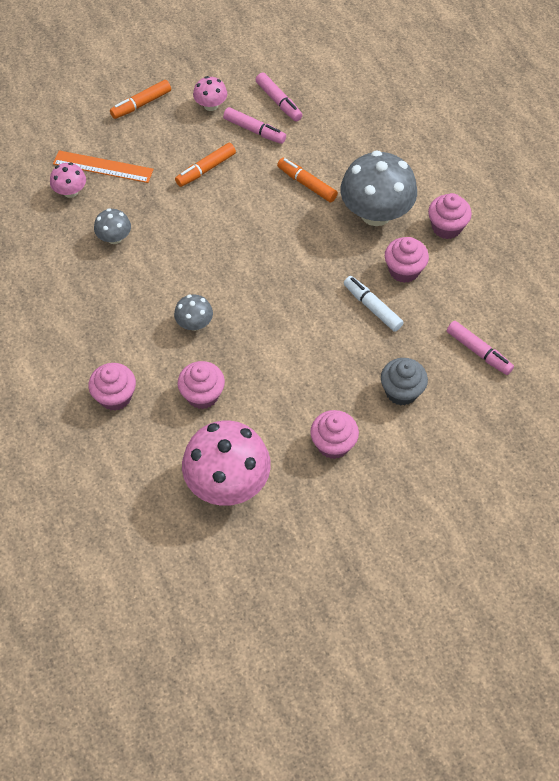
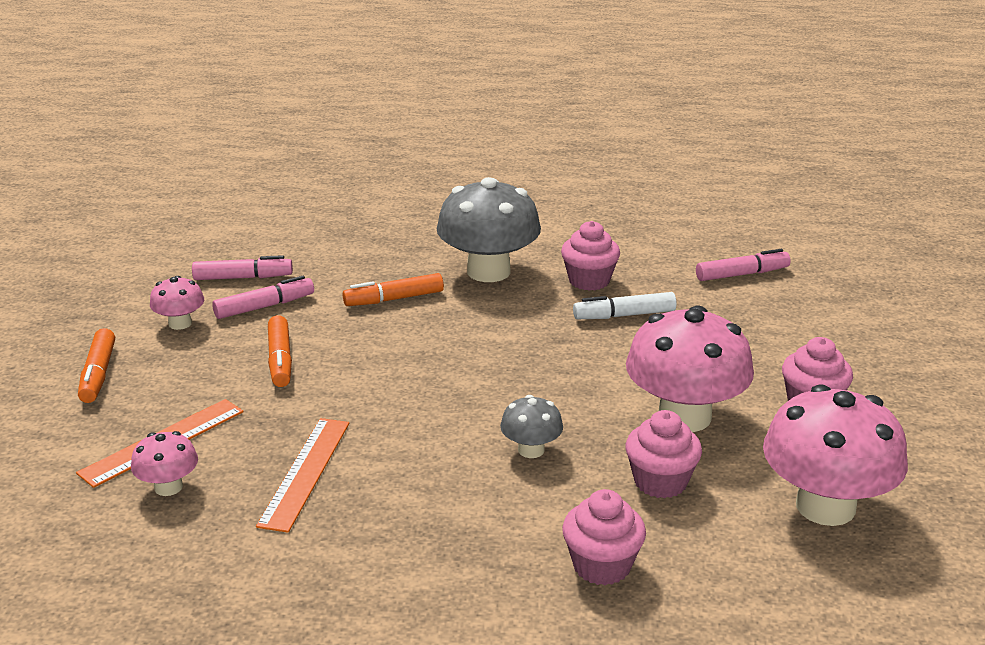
camera: 60 degrees left, 30 degrees down
grey mushroom [94,208,131,244] -> orange ruler [256,418,349,533]
grey cupcake [381,358,428,406] -> none
pink cupcake [428,193,472,239] -> none
none -> pink mushroom [626,306,754,432]

